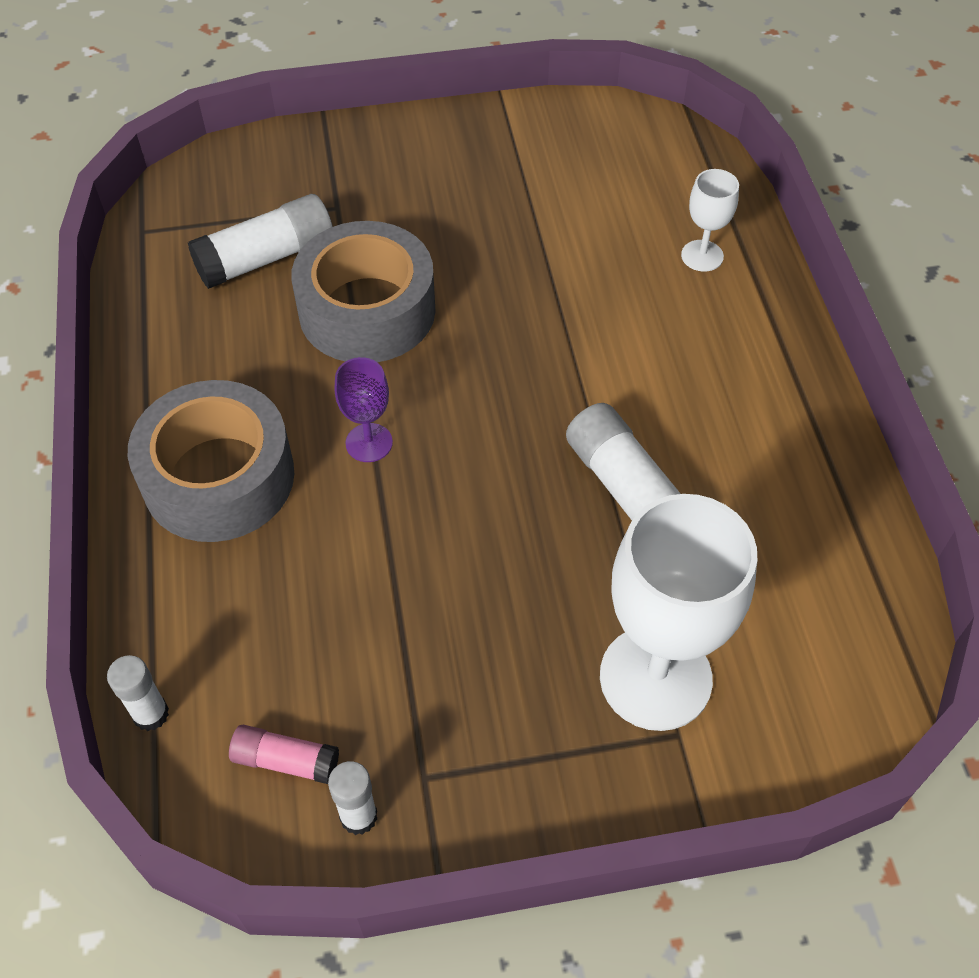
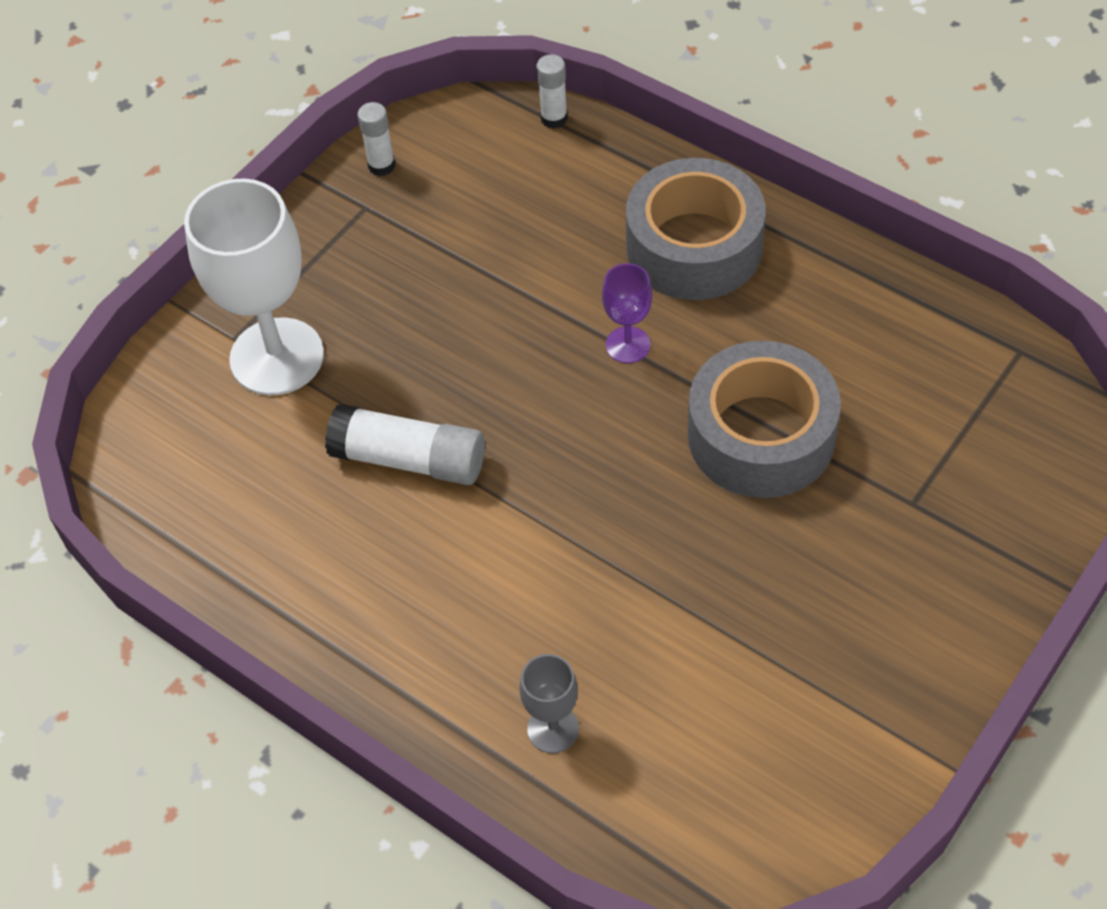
camera: 140 degrees right, 0 degrees up
white glue stick [188,194,333,289] -> none
pink glue stick [229,725,339,784] -> none
white goblet [681,169,739,272] -> grey goblet [519,654,579,753]

